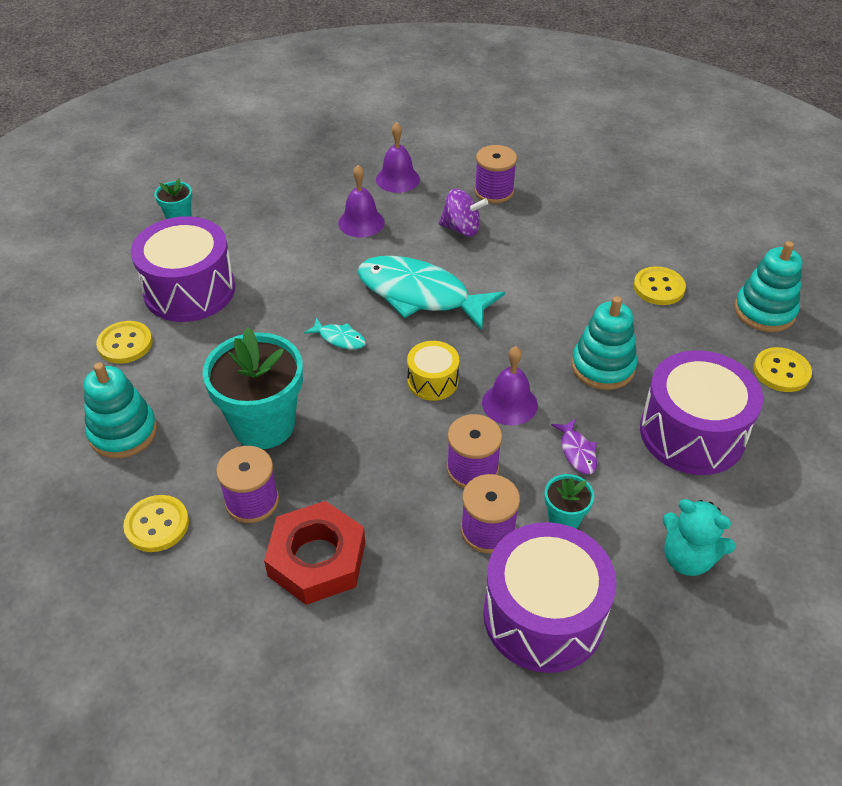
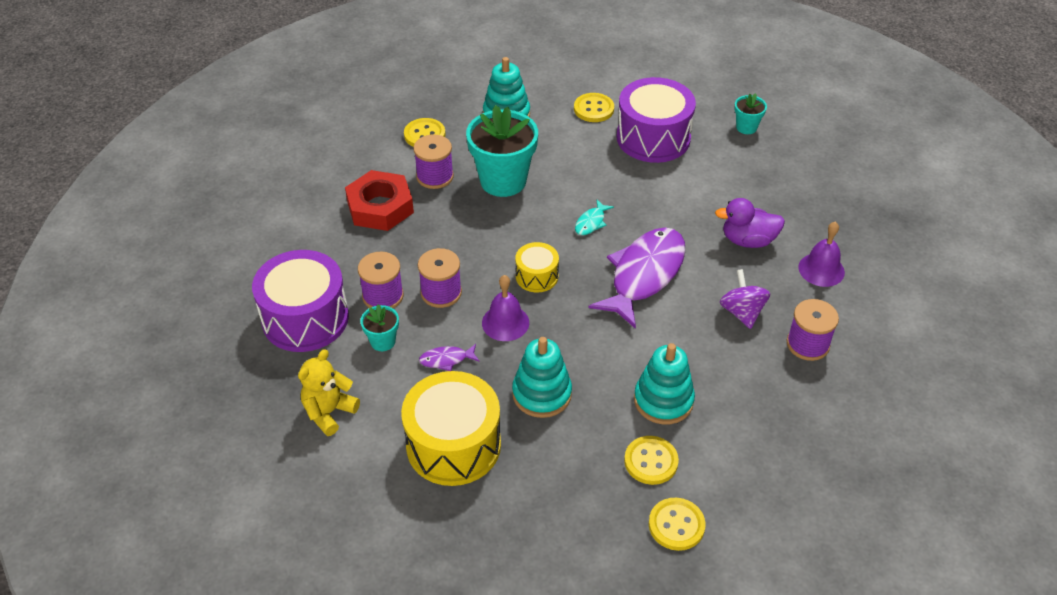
camera: 95 degrees right, 0 degrees up
purple bell [338,165,385,237] -> purple duck [715,198,785,248]
turquoise fish [357,256,505,330] -> purple fish [588,227,686,329]
purple spinning top [439,189,488,236] -> purple spinning top turned 150 degrees clockwise [720,269,770,329]
purple drum [640,351,763,475] -> yellow drum [401,371,501,486]
turquoise teddy bear [663,499,735,576] -> yellow teddy bear [298,349,360,436]
turquoise stacking toy [734,241,802,332] -> turquoise stacking toy moved to [634,343,695,424]
yellow button [754,347,812,392] -> yellow button moved to [649,498,706,551]

